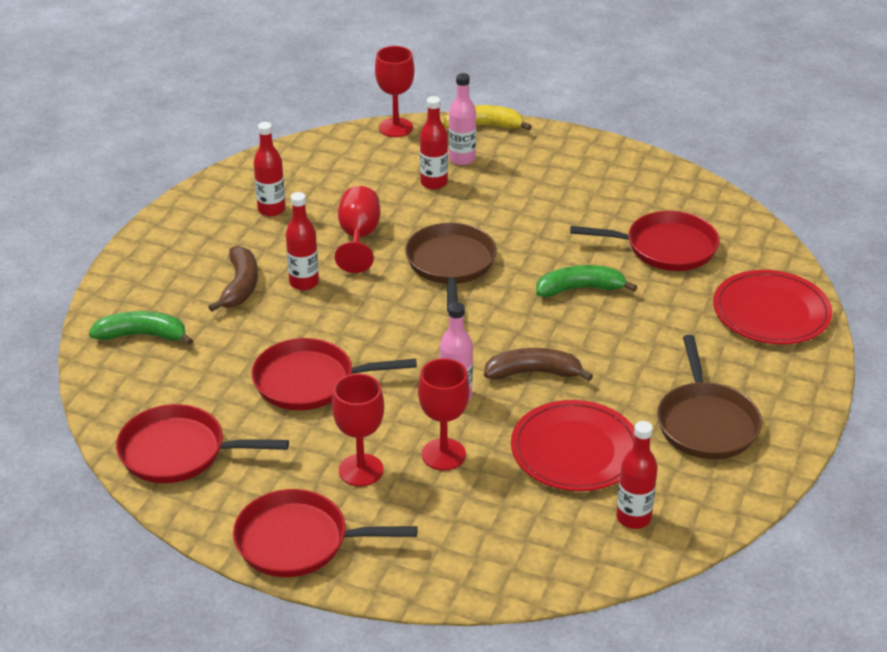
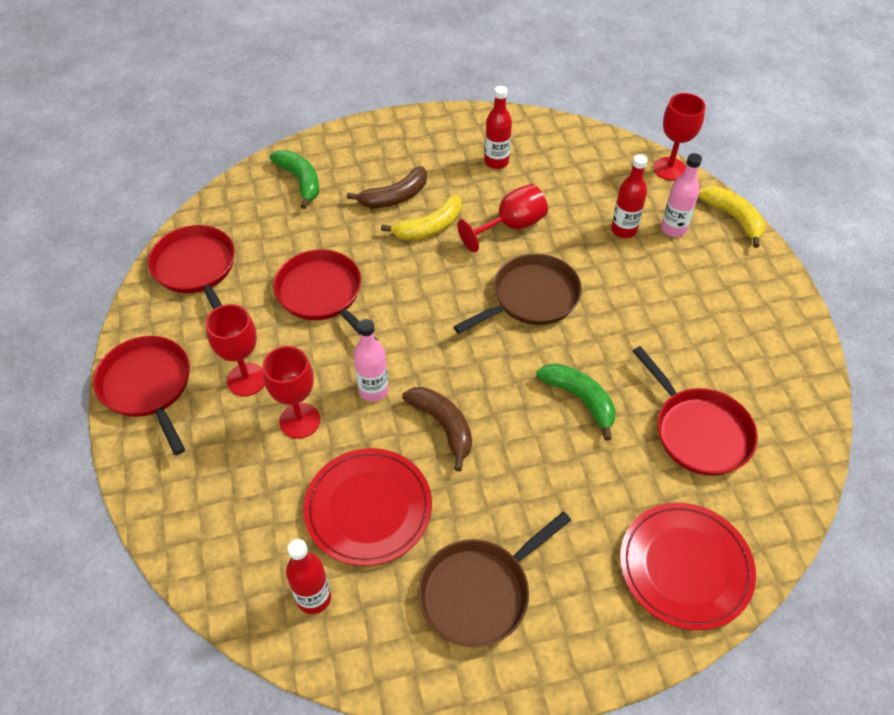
camera: 55 degrees right, 15 degrees up
red bottle [286,192,319,290] -> yellow banana [381,195,462,240]

